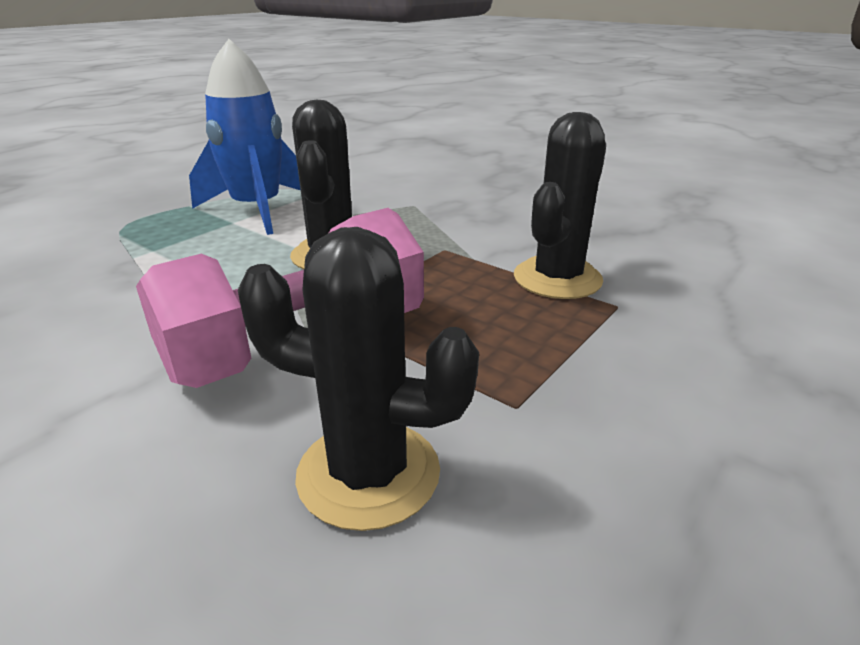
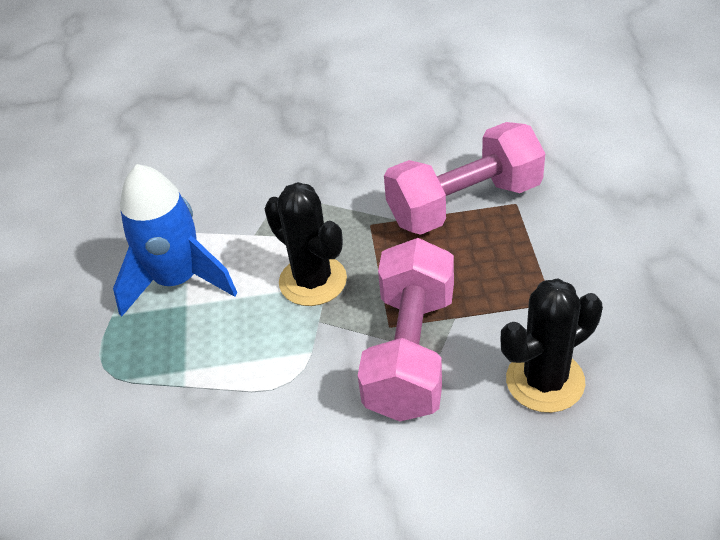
camera: 40 degrees left, 15 degrees up
black cactus [514,112,606,299] -> pink dumbbell [384,122,545,235]

